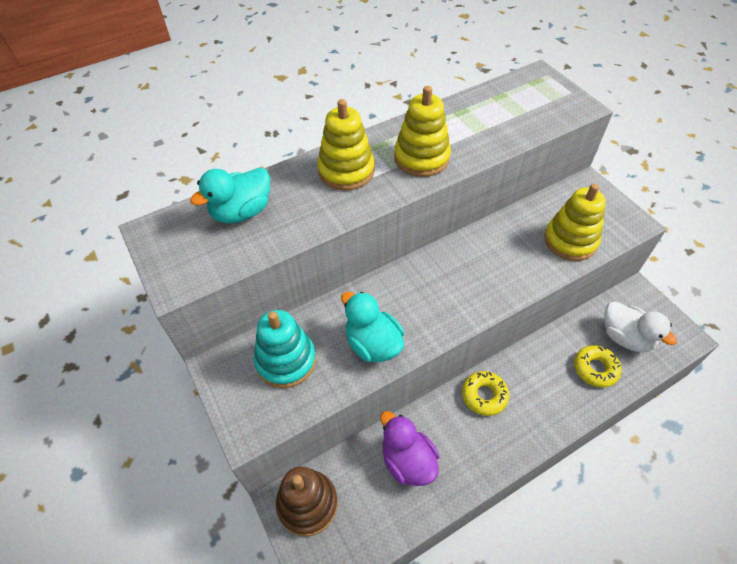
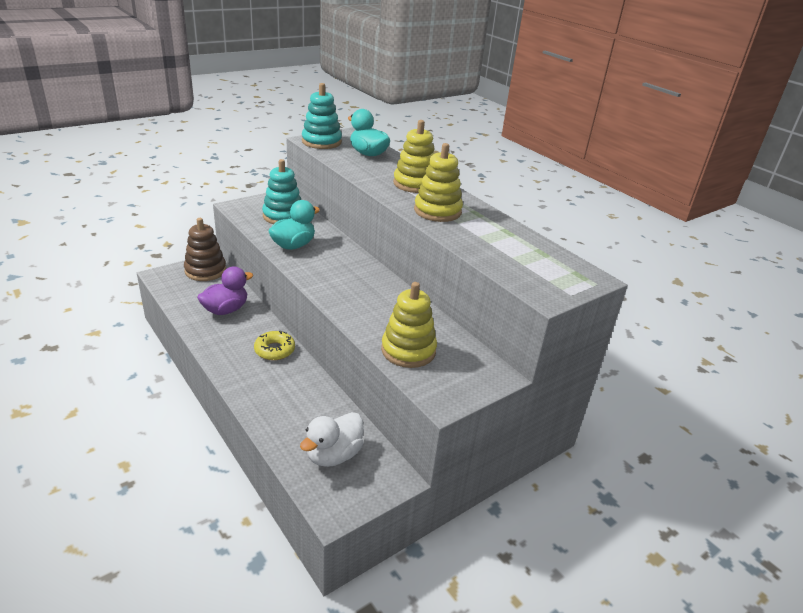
camera: 80 degrees right, 20 degrees down
yellow donut [574,345,622,388] -> none
none -> turquoise stacking toy [302,83,342,149]

